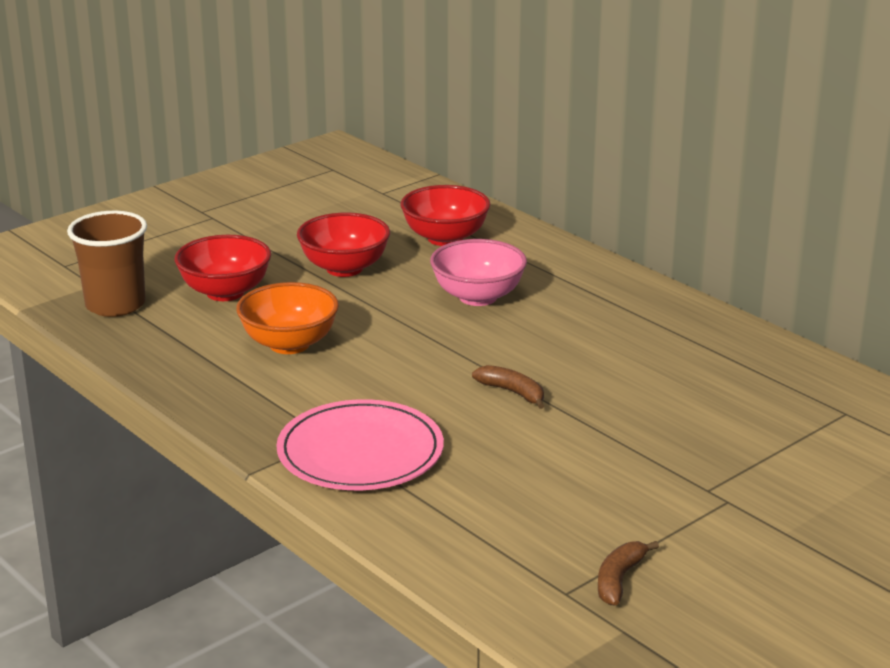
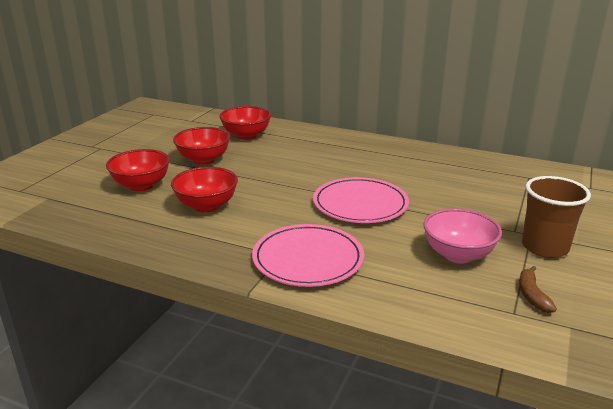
camera: 25 degrees left, 0 degrees up
brown cup [67,211,147,317] -> brown cup moved to [522,176,591,258]
orange bowl [236,282,339,354] -> red bowl [171,167,238,213]
pink bowl [430,239,527,306] -> pink bowl moved to [423,208,502,263]
brown banana [472,365,545,409] -> pink plate [313,177,409,223]

